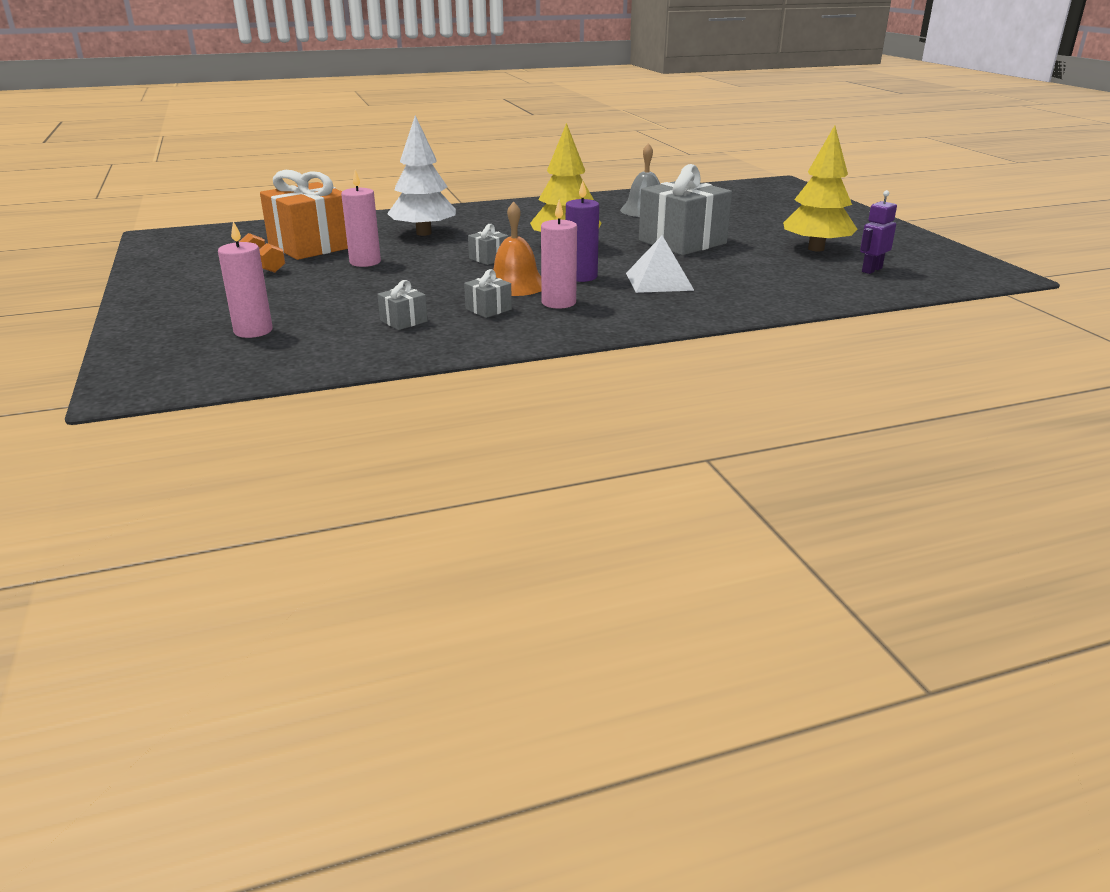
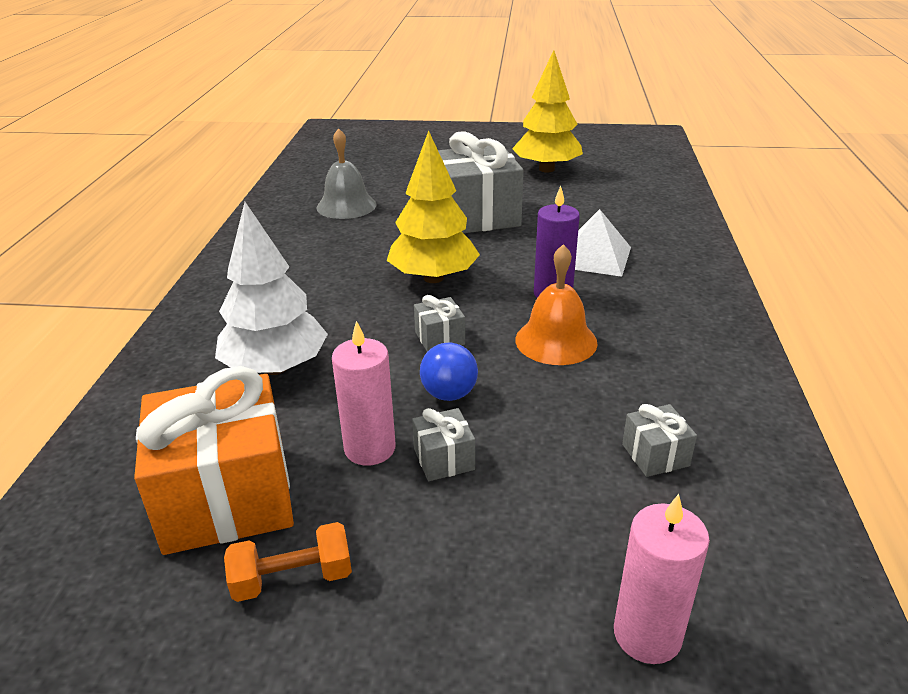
camera: 65 degrees left, 5 degrees up
grey gift [464,269,512,318] -> grey gift moved to [412,408,475,481]
pink candle [541,200,577,309] -> none
purple robot [860,190,897,274] -> none
none -> blue ball [420,343,478,401]

